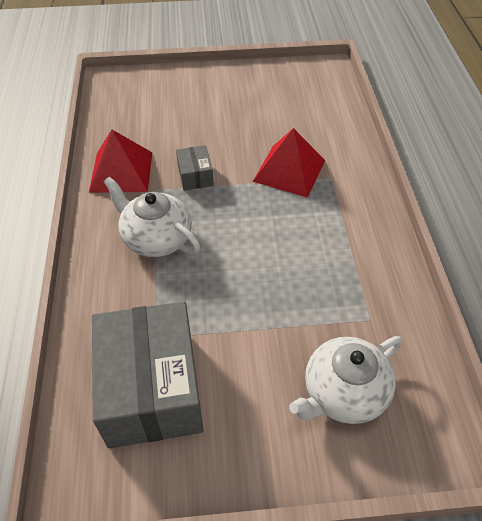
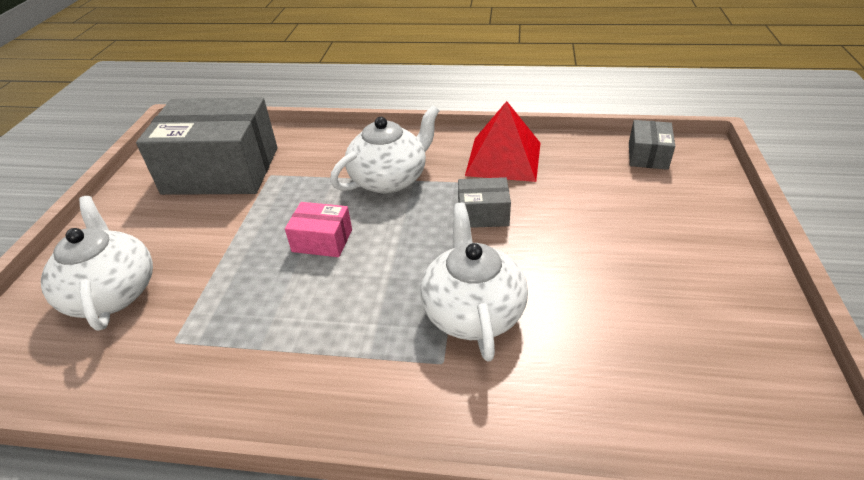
camera: 105 degrees right, 10 degrees down
red pyramid [253,128,325,198] -> white teapot [420,203,528,361]
none -> pink box [285,202,352,257]
none -> grey box [629,120,675,170]

